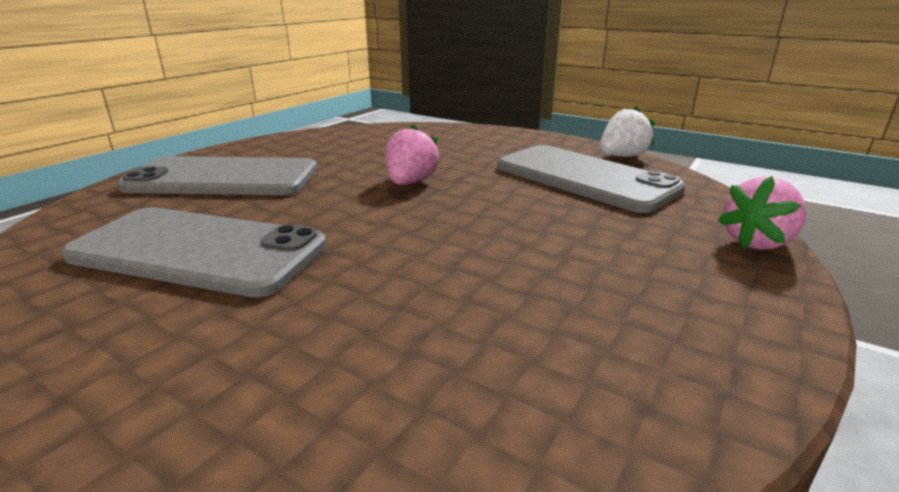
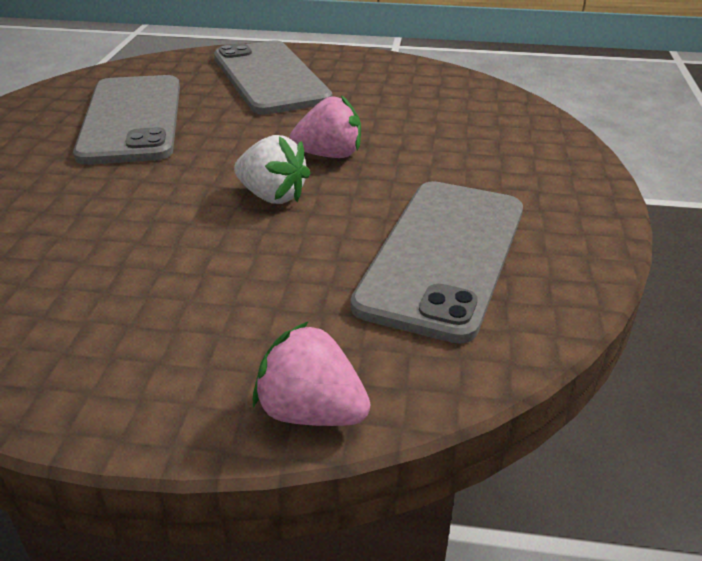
camera: 65 degrees right, 10 degrees up
white strawberry [600,106,655,157] -> white strawberry moved to [234,135,310,204]

